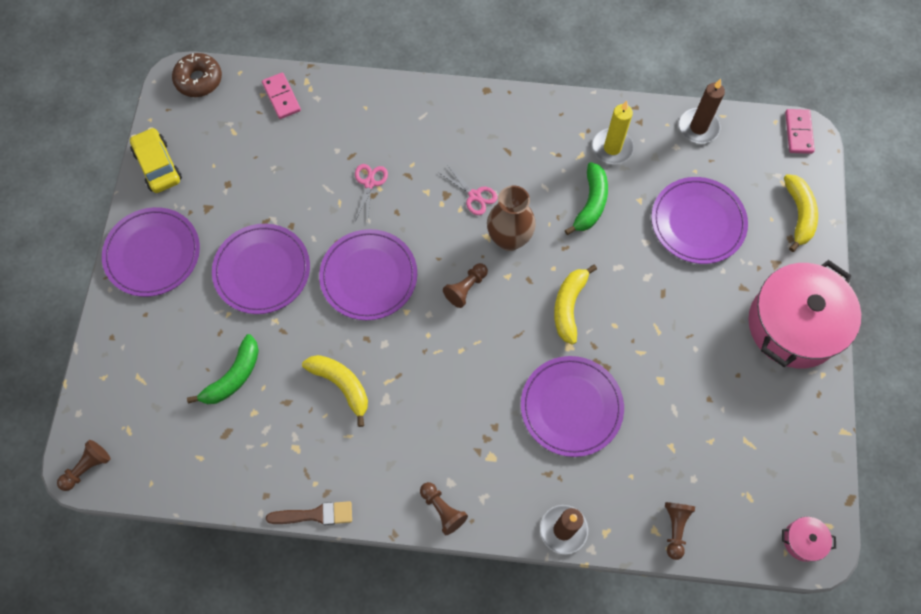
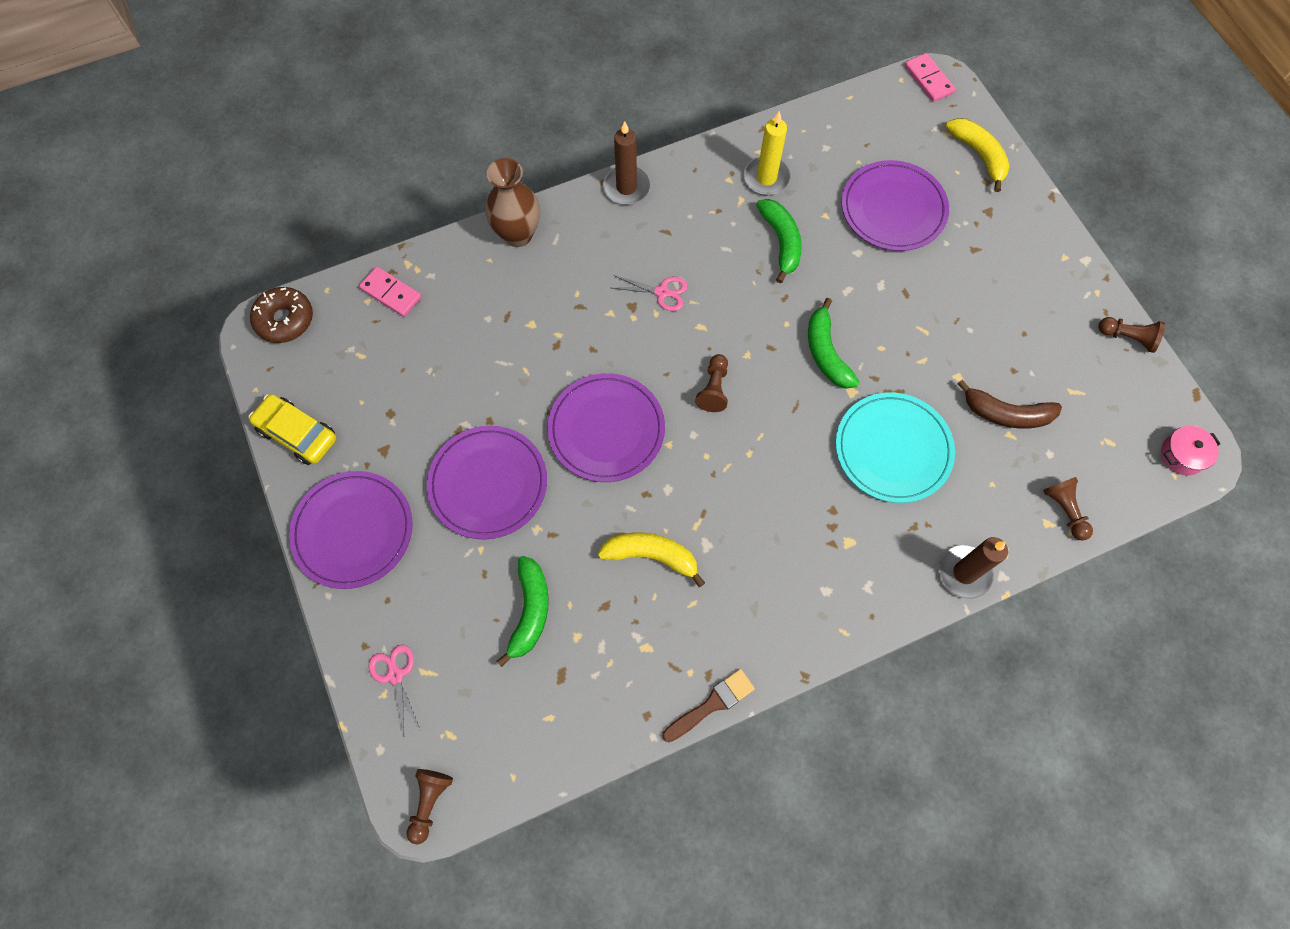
camera: 30 degrees left, 0 degrees up
pink scissors [355,164,388,223] -> pink scissors moved to [369,645,421,735]
brown pawn [420,482,468,535] -> brown pawn moved to [1098,317,1165,353]
brown vase [487,185,536,251] -> brown vase moved to [485,158,540,247]
purple plate [521,356,624,457] -> turquoise plate [836,392,955,503]
yellow banana [554,265,597,345] -> green banana [808,298,859,388]
brown candle [679,79,725,143] -> brown candle moved to [603,121,650,205]
pink pot [748,260,861,368] -> none
none -> brown banana [958,380,1062,429]

